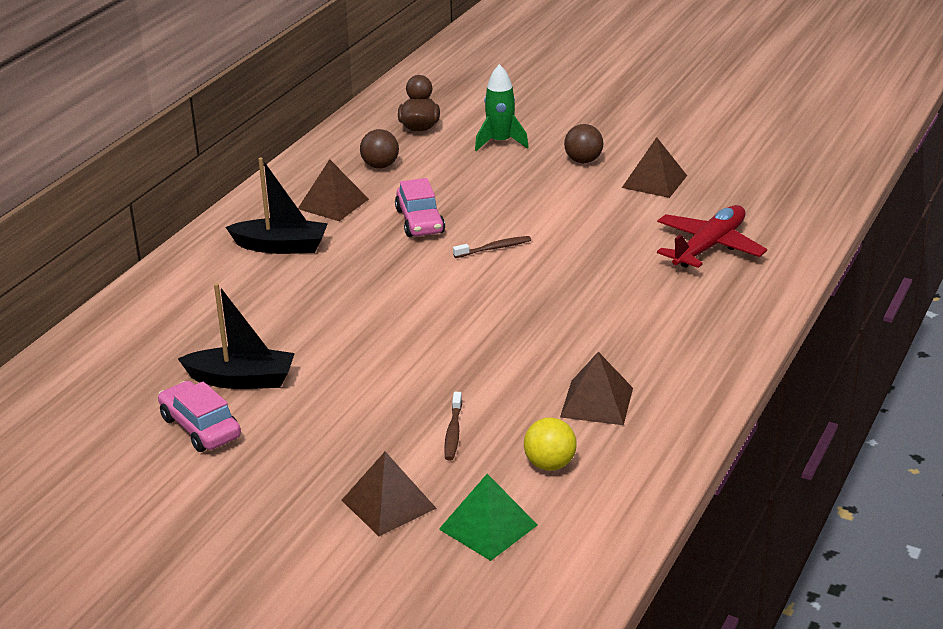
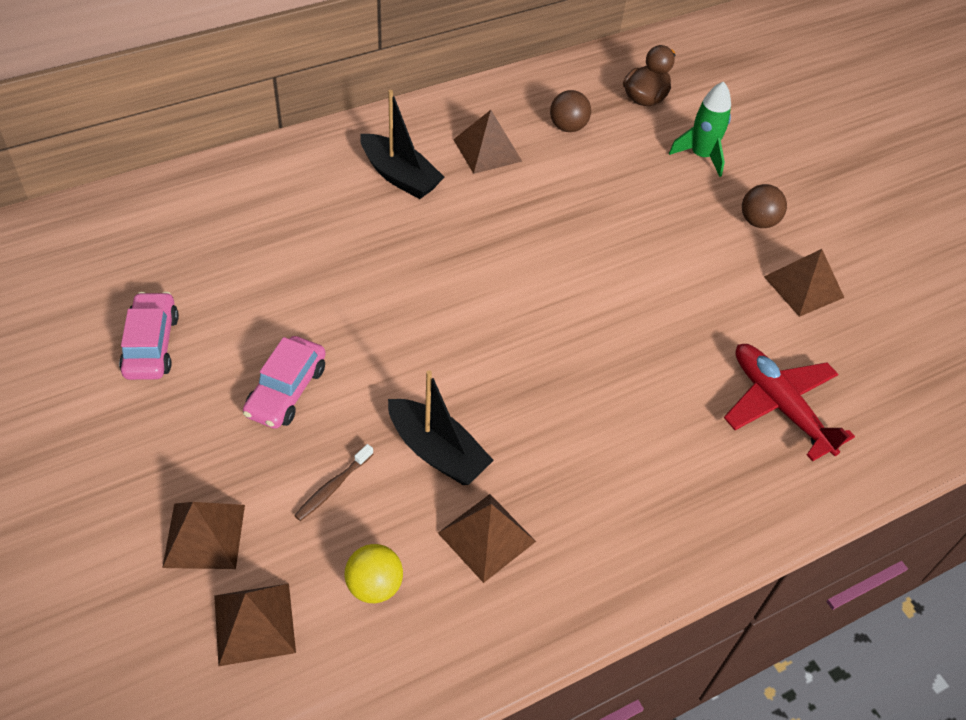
camera: 30 degrees right, 20 degrees up
black boat [178,283,295,389] -> black boat moved to [388,370,494,485]
pink car [395,178,445,237] -> pink car moved to [243,336,326,429]
green pyramid [439,474,538,561] -> brown pyramid [214,583,296,666]
brown toothbrush [453,236,531,258] -> none
red plane [657,205,767,268] -> red plane turned 105 degrees counterclockwise [724,344,855,462]

